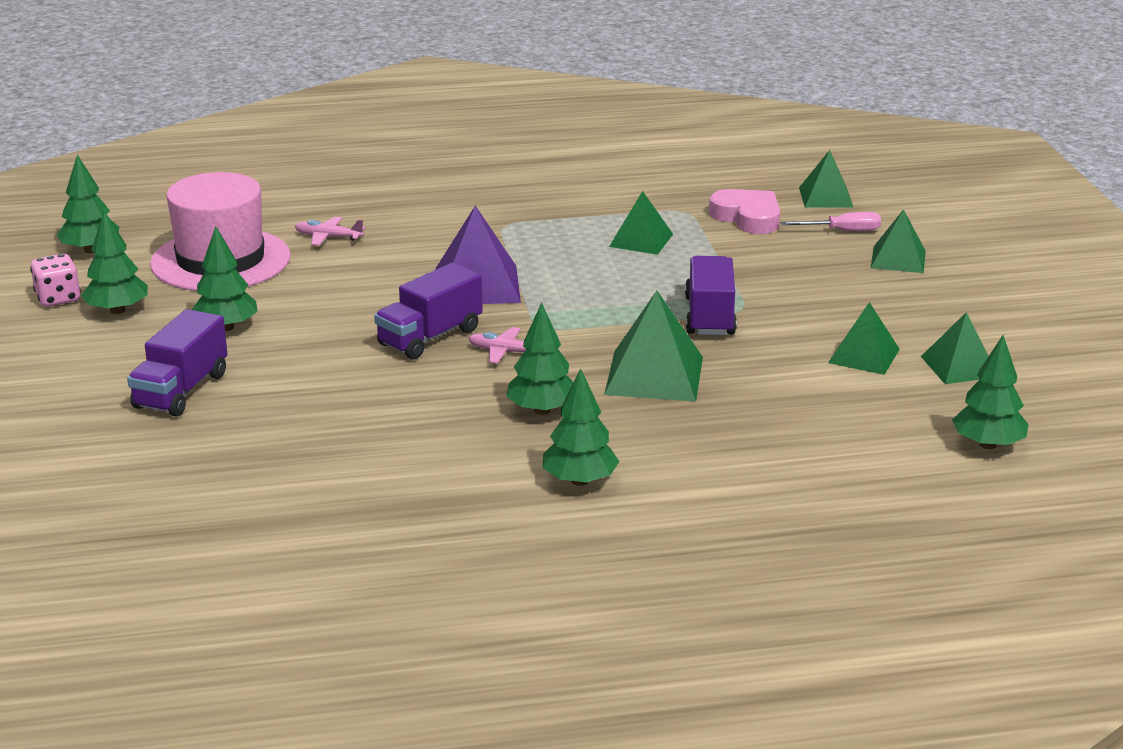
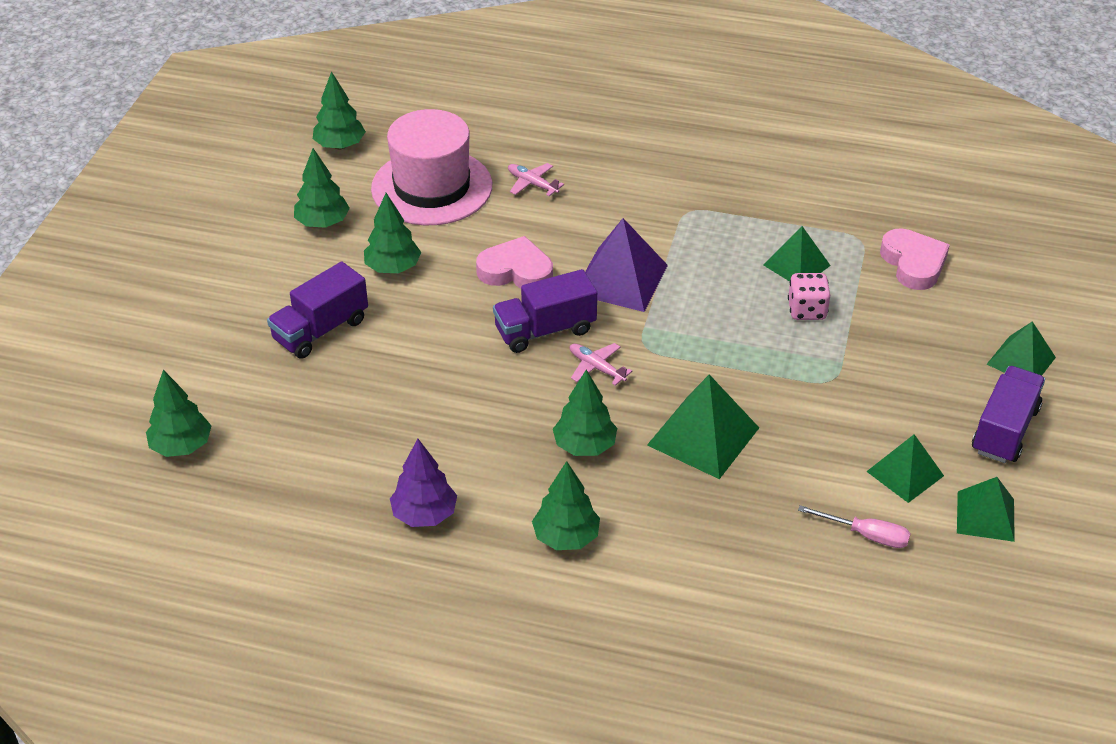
camera: 25 degrees right, 15 degrees up
pink dice [30,254,81,307] -> pink dice moved to [788,273,830,320]
purple truck [685,256,737,335] -> purple truck moved to [972,366,1045,463]
pink screwdriver [780,212,881,231] -> pink screwdriver moved to [798,505,911,548]
green pyramid [799,150,853,207] -> none
green tree [952,335,1028,449] -> green tree moved to [146,370,211,457]
none -> purple tree [390,439,457,527]
none -> pink heart [476,236,553,289]

